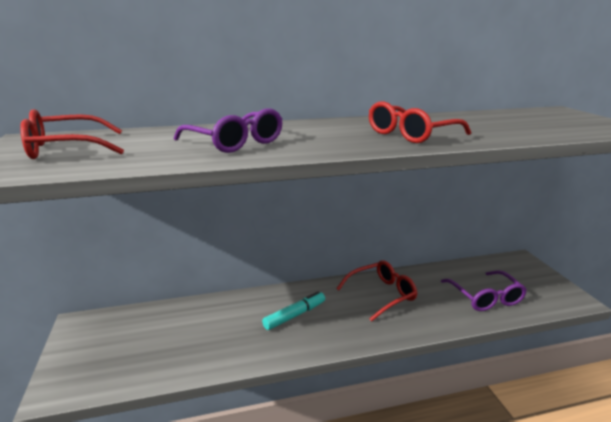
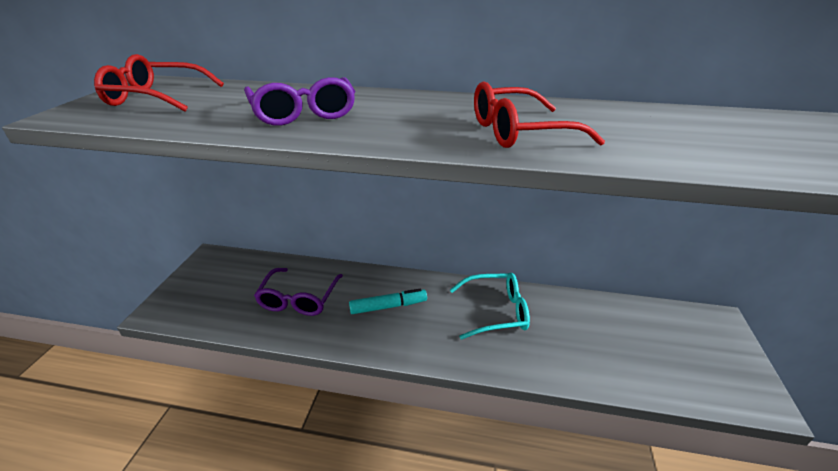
camera: 25 degrees right, 10 degrees up
red glasses [336,260,417,322] -> turquoise glasses [450,273,530,340]
purple glasses [441,270,527,311] -> purple glasses moved to [254,268,343,316]

